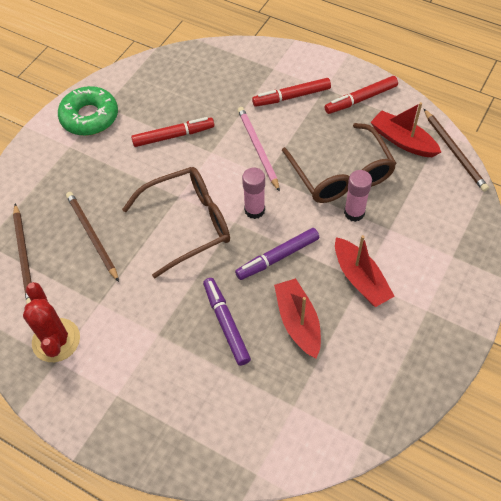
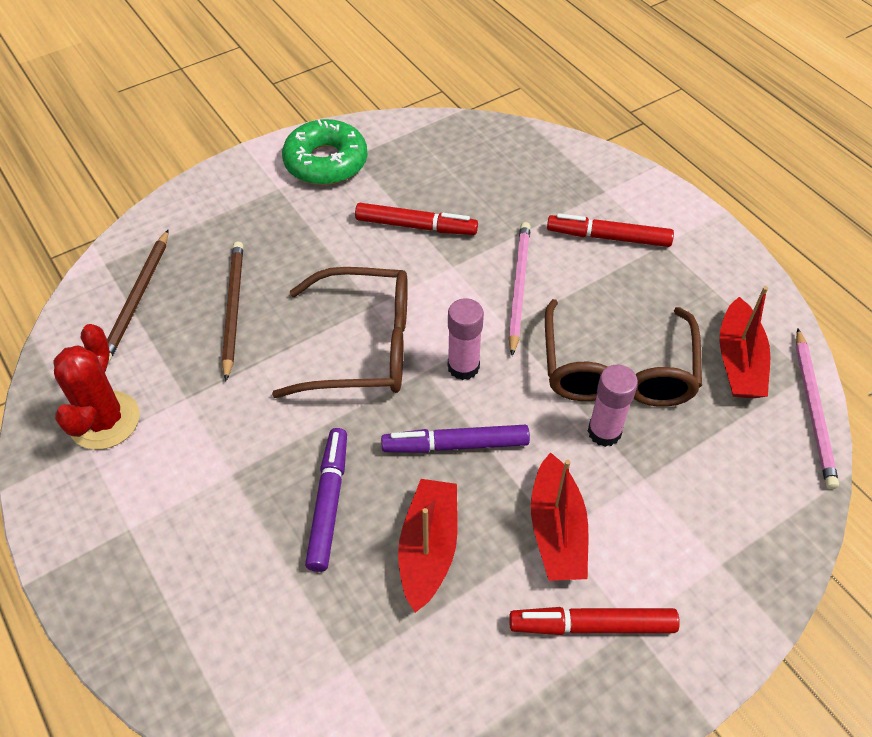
camera: 25 degrees right, 5 degrees down
red marker [324,76,398,114] -> red marker moved to [509,607,680,635]
red boat [371,102,441,157] -> red boat turned 150 degrees counterclockwise [720,286,770,398]
brown pencil [424,109,489,192] -> pink pencil [796,328,839,489]

